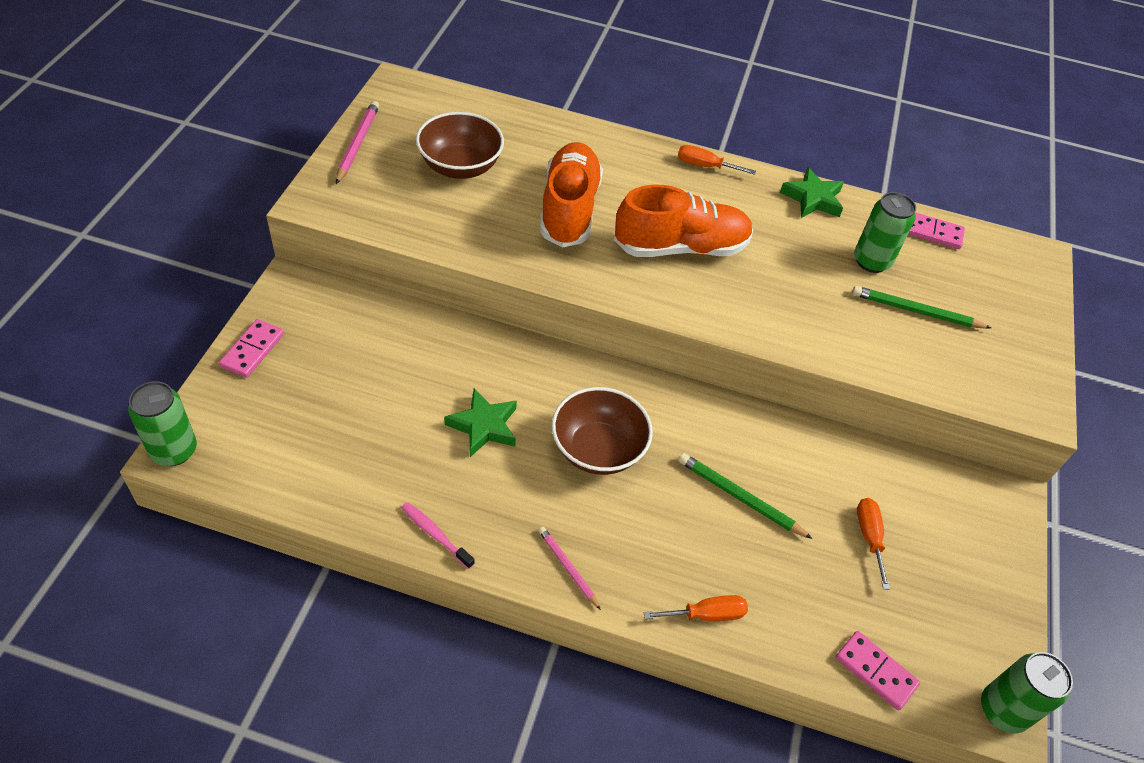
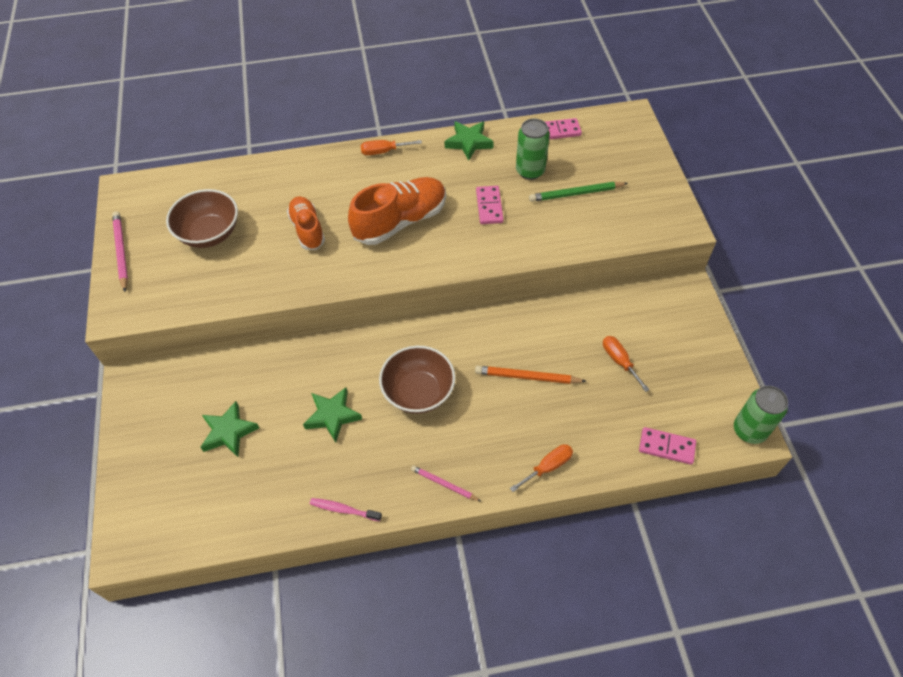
camera: 20 degrees left, 5 degrees up
green can [128,381,197,466] -> none
pink domino [219,319,284,378] -> pink domino moved to [476,186,504,224]
orange shoe [540,142,603,248] -> orange shoe [287,196,325,250], size x0.63
green pencil [678,453,813,539] -> orange pencil [475,366,587,384]
none -> green star [201,401,259,457]

